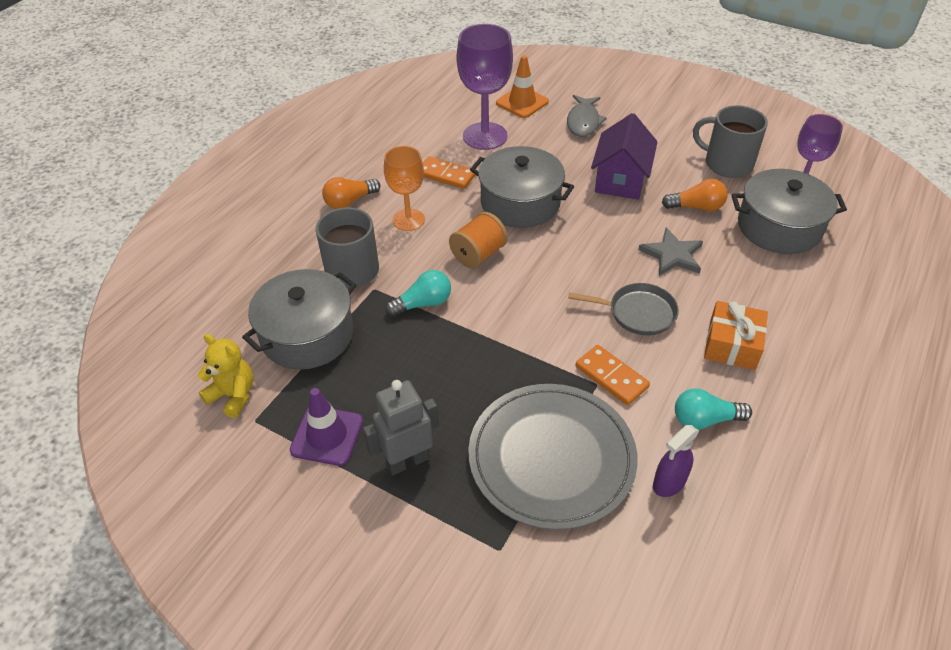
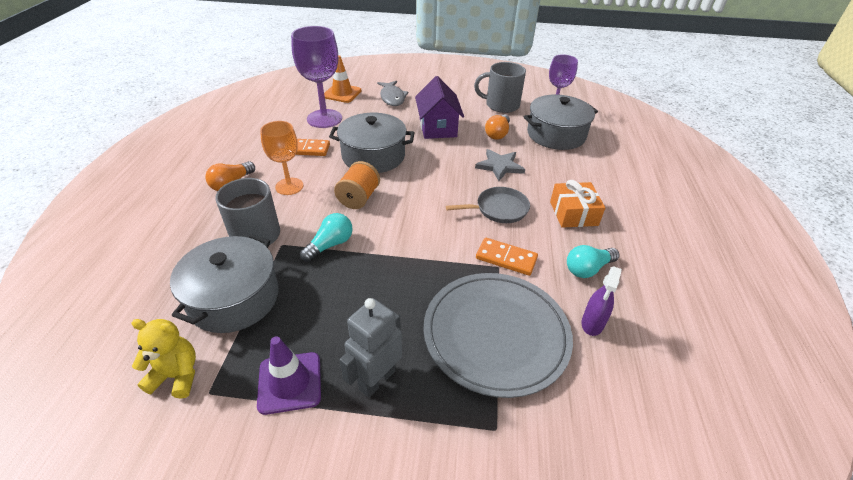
camera: 25 degrees left, 5 degrees down
orange light bulb [662,179,728,211] -> orange light bulb turned 135 degrees clockwise [485,115,510,140]

